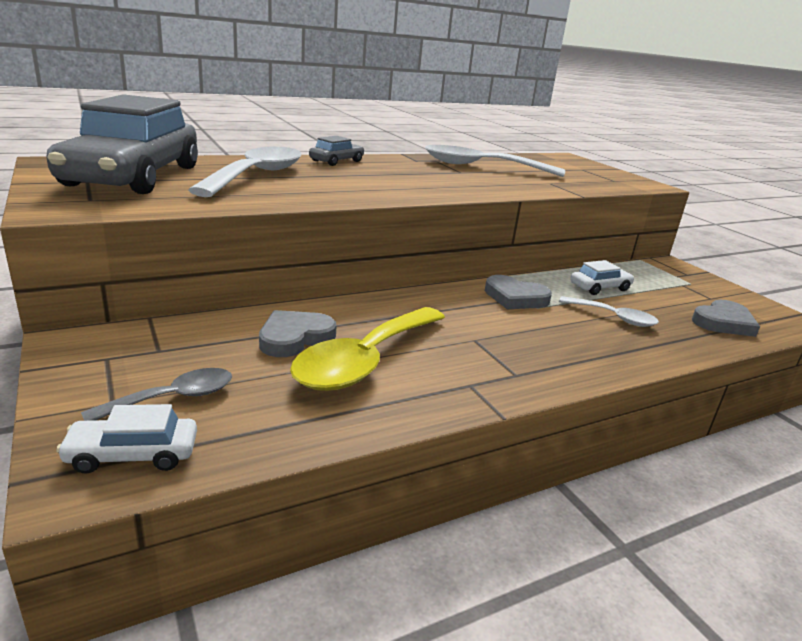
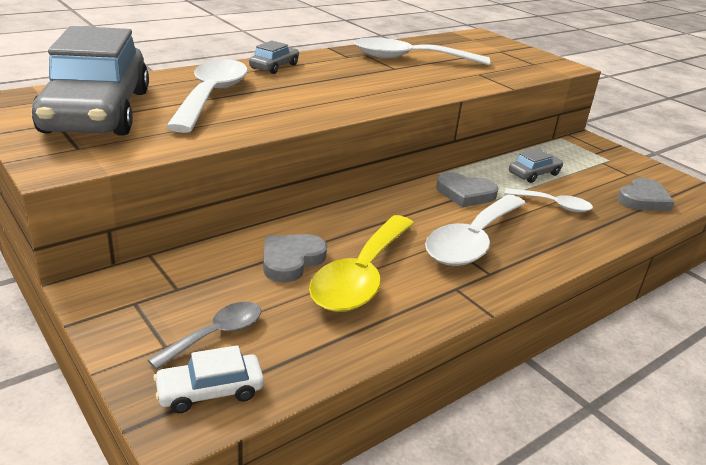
camera: 10 degrees left, 5 degrees up
white car [570,260,634,295] -> grey car [509,148,563,183]
none -> white spoon [425,194,526,266]

